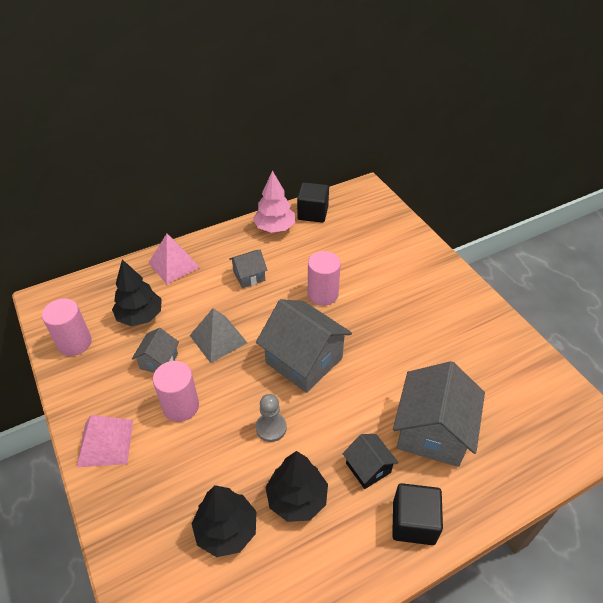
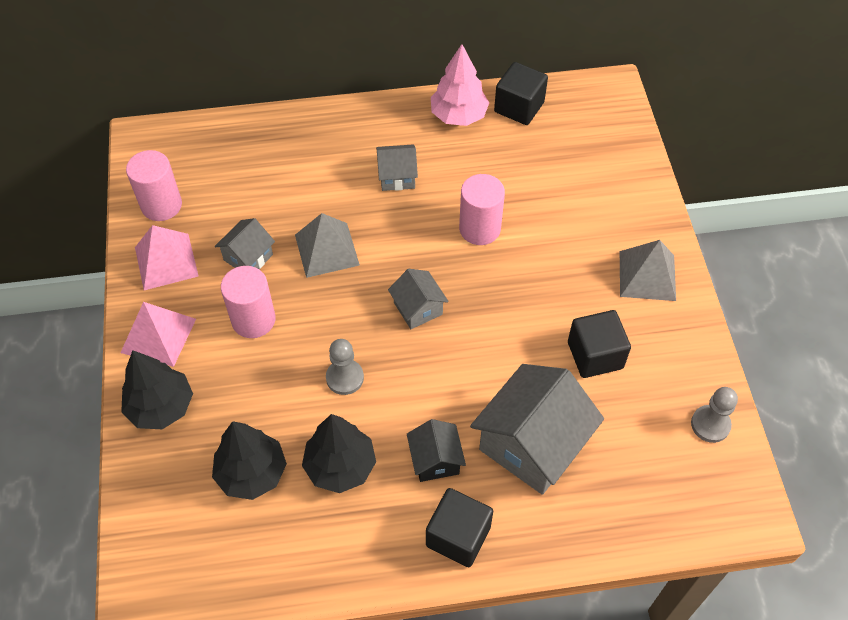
camera: 20 degrees right, 10 degrees up
black tree [112,259,162,326] -> black tree moved to [121,350,193,429]
pink pyramid [148,234,200,284] -> pink pyramid moved to [135,225,199,290]
grey house [256,299,352,393] -> grey house [388,269,449,329], size x0.51
none -> black cube [568,310,631,378]
none -> grey pyramid [620,240,676,301]
none -> grey pawn [691,387,738,443]

